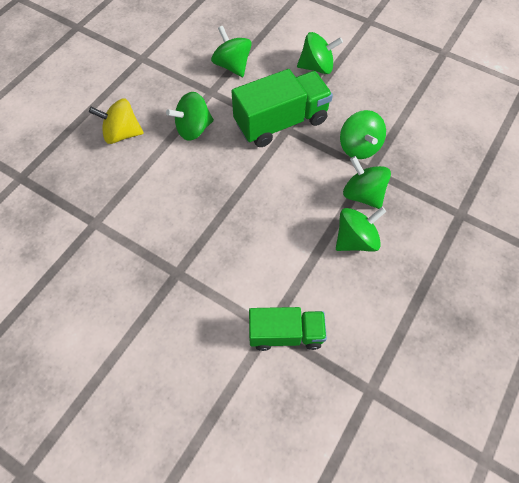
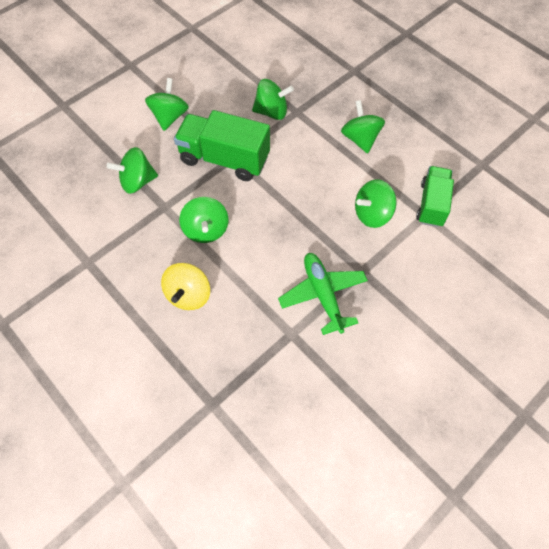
camera: 75 degrees left, 0 degrees up
green truck [232,69,333,147] -> green truck turned 60 degrees counterclockwise [174,110,270,181]
green spinning top [343,156,391,209] -> green spinning top moved to [355,179,397,228]
none -> green plane [278,253,368,335]

